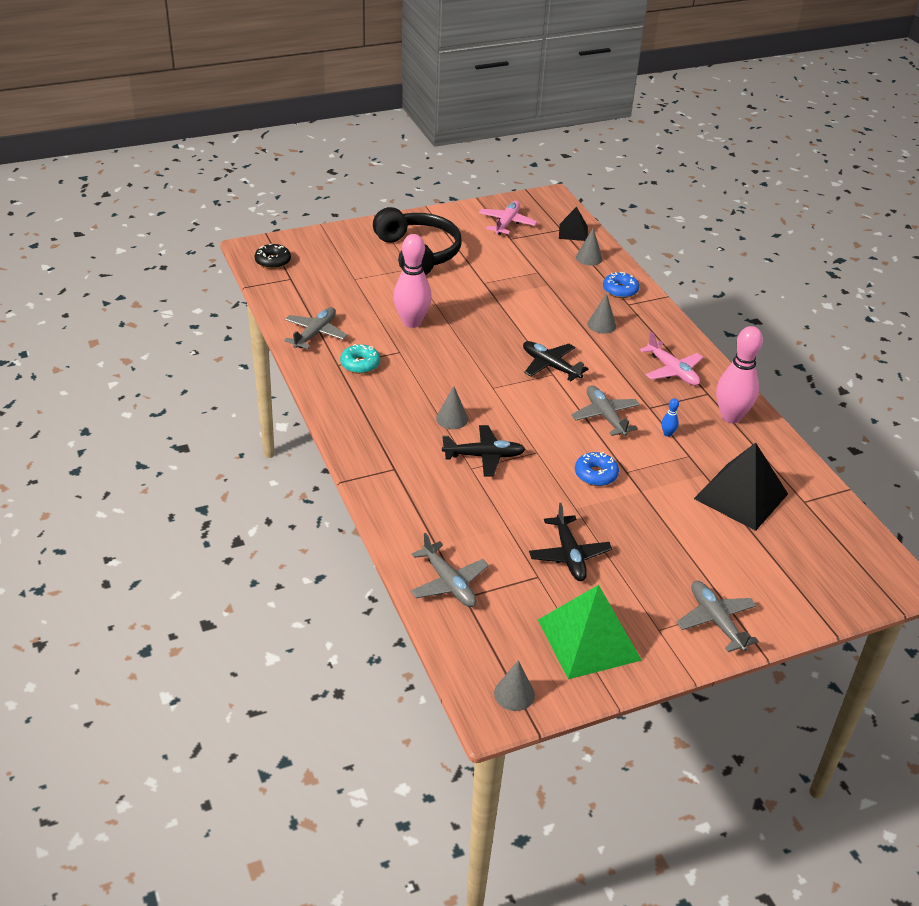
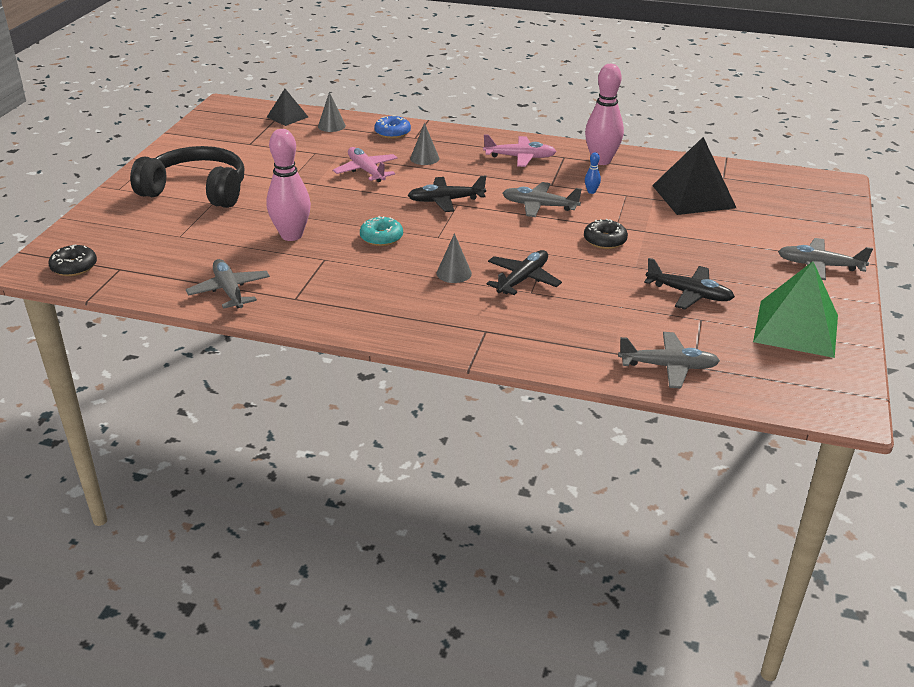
camera: 50 degrees left, 5 degrees down
turquoise donut [340,344,380,374] -> turquoise donut moved to [360,216,403,246]
pink plane [479,201,537,235] -> pink plane moved to [333,147,398,182]
grey cone [494,660,535,711] -> none
blue donut [575,452,619,486] -> black donut [584,219,628,249]

